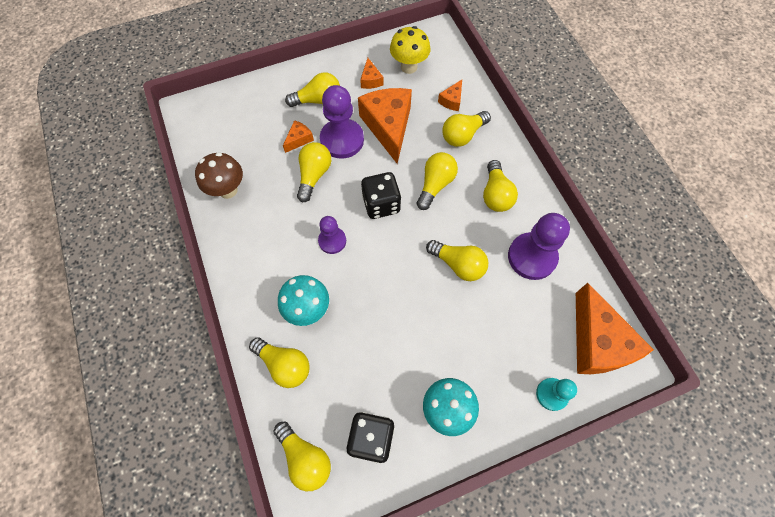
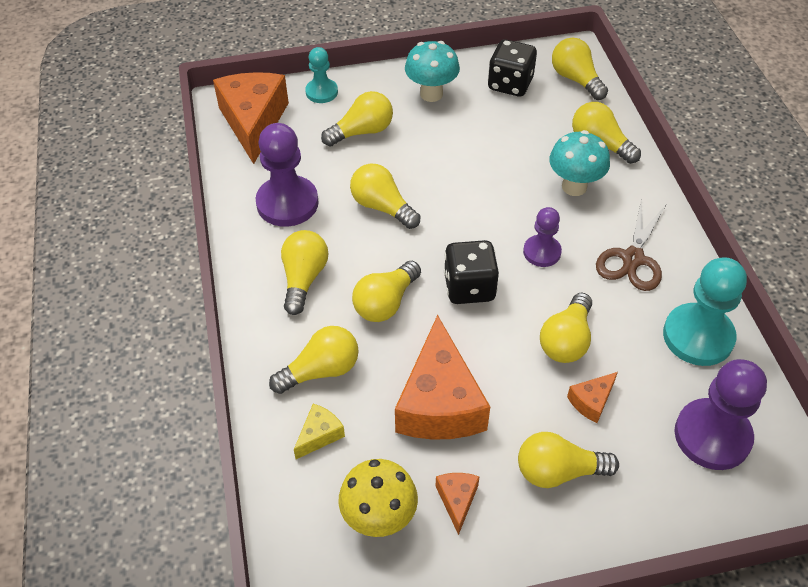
camera: 170 degrees left, 15 degrees down
brown mushroom [195,152,243,199] -> turquoise pawn [663,257,747,366]
purple pawn [320,85,364,159] -> purple pawn moved to [675,359,767,470]
orange cheese [438,80,462,111] -> yellow cheese [294,404,345,459]
none -> yellow light bulb [321,91,393,146]
none -> brown scissors [596,198,666,291]

